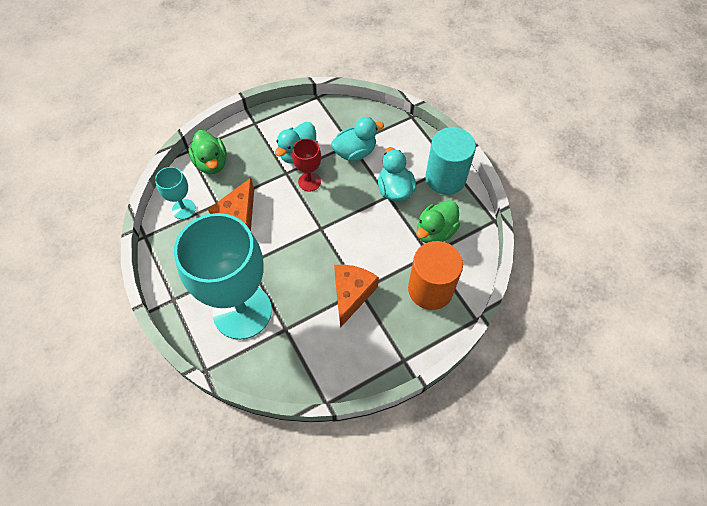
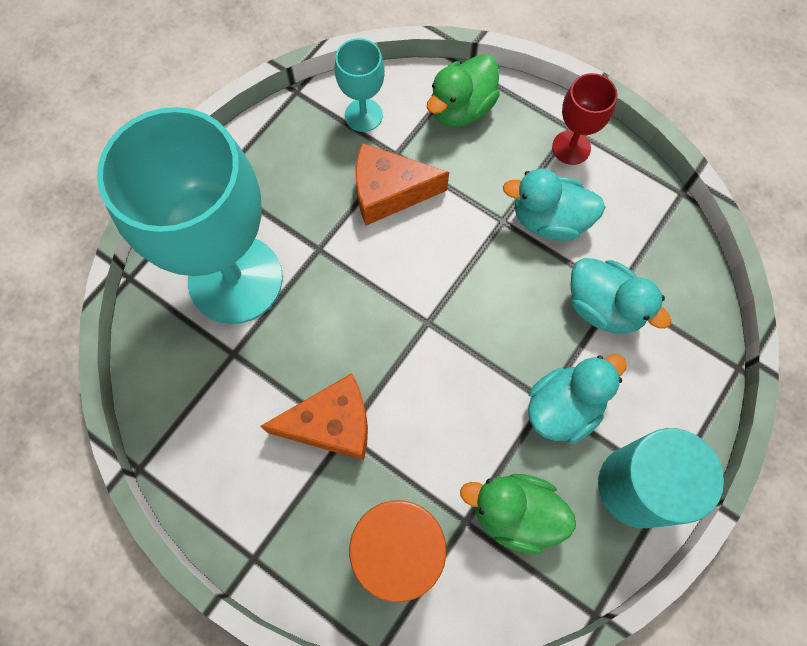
camera: 65 degrees right, 10 degrees up
red goblet [292,139,321,191] -> red goblet moved to [552,73,618,165]

